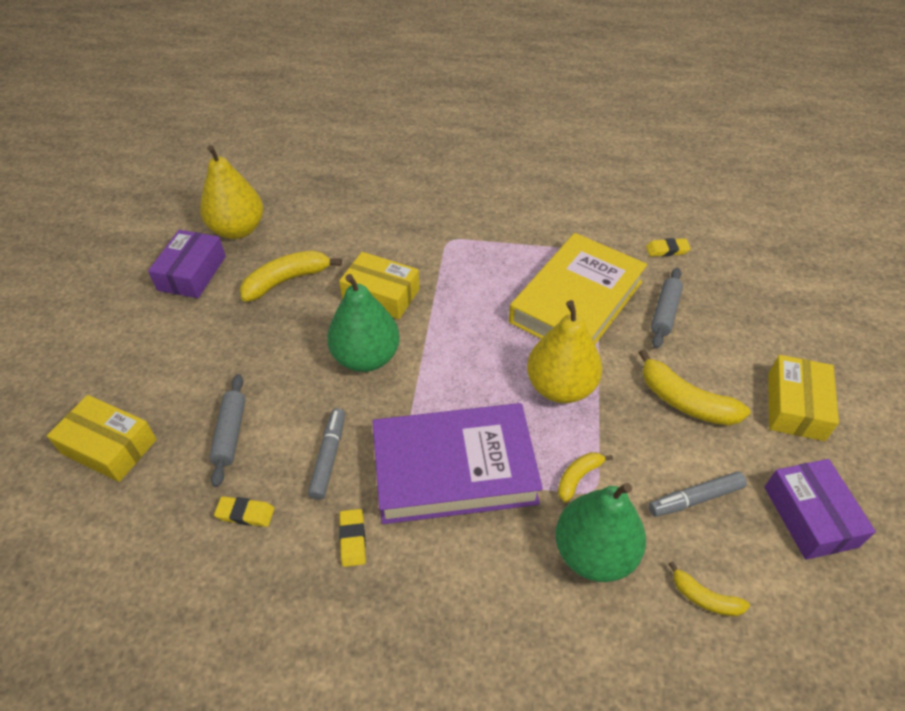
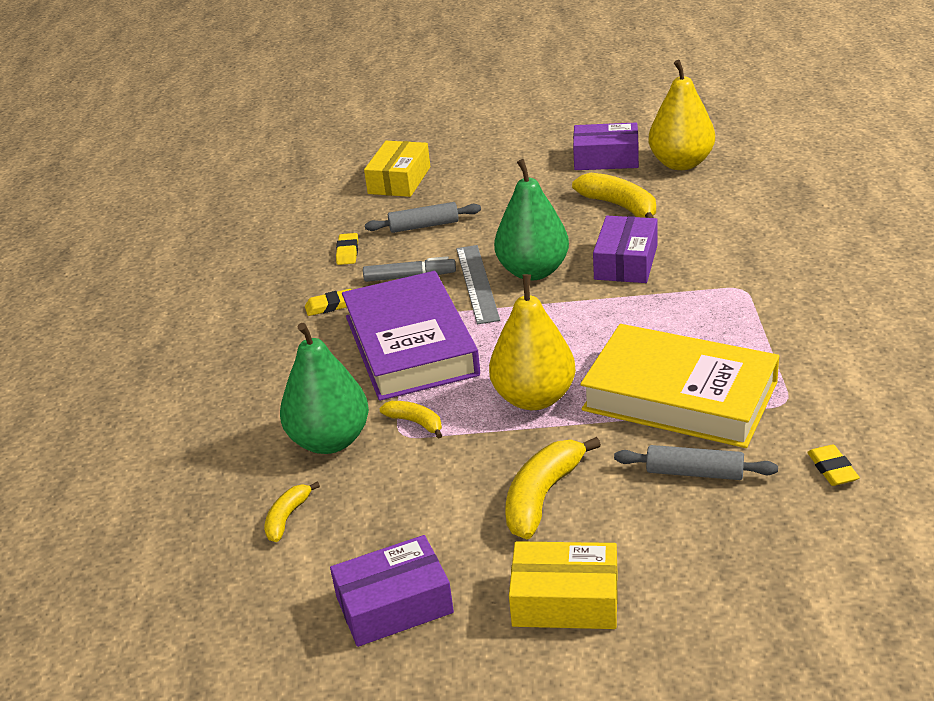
camera: 85 degrees right, 15 degrees down
yellow box [339,252,420,319] -> purple box [593,216,658,283]
grey marker [649,472,747,517] -> none
none -> grey ruler [456,245,500,324]

